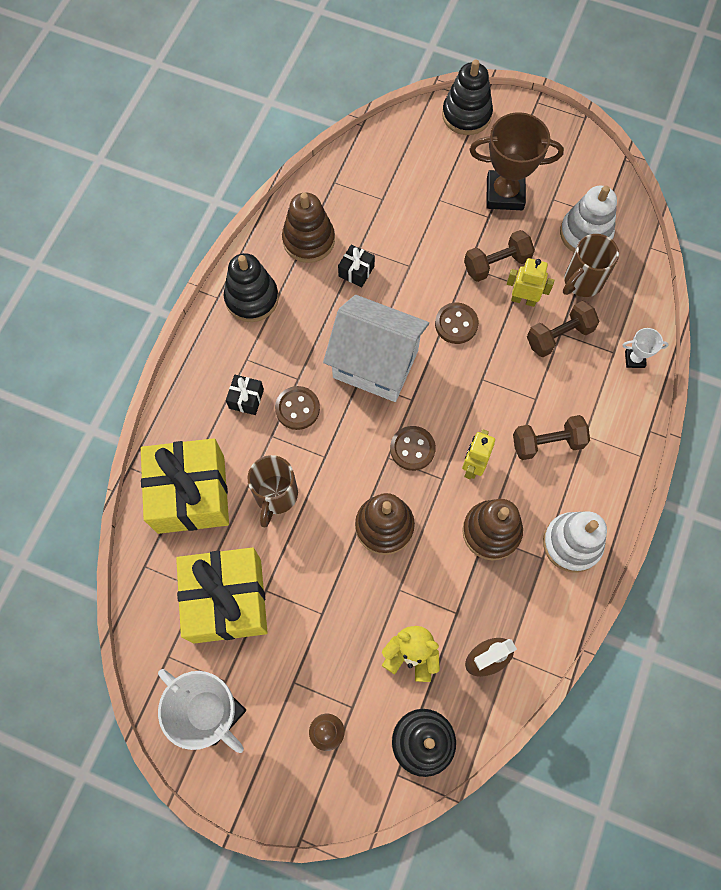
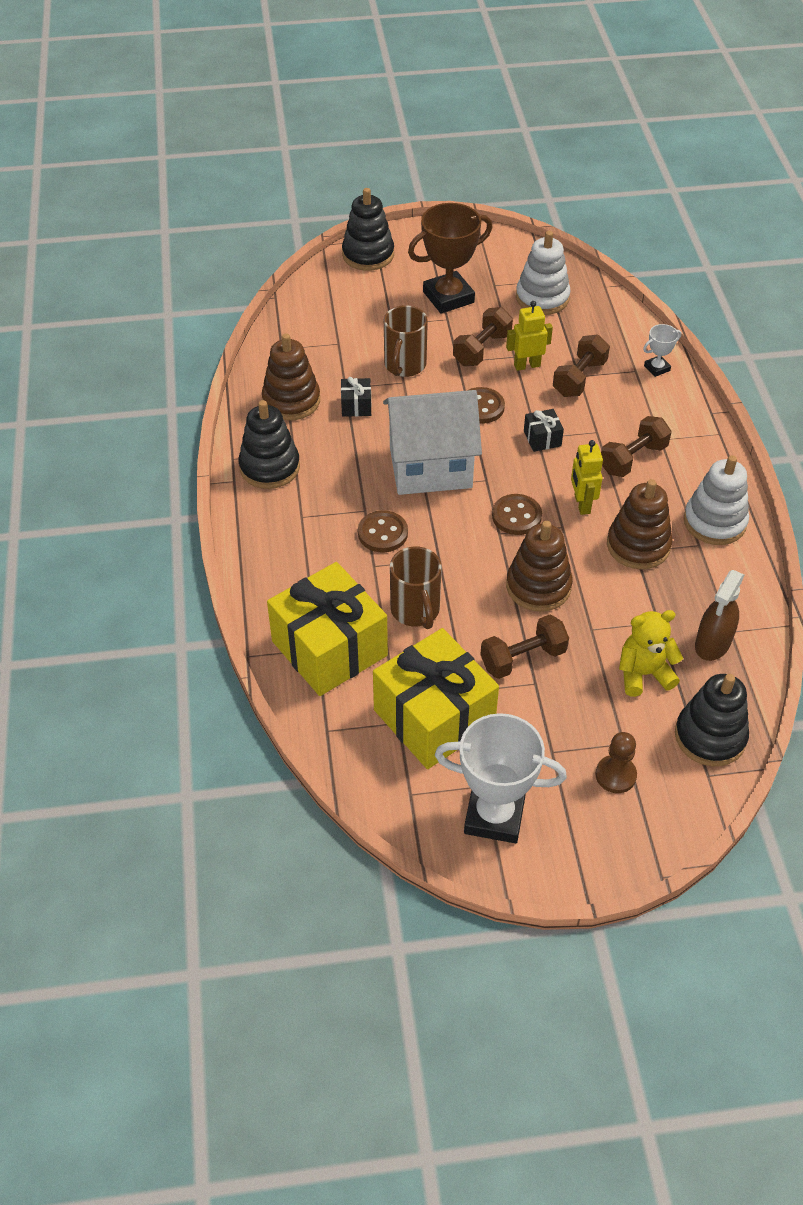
camera: 30 degrees left, 20 degrees down
black gift [226,375,264,415] -> black gift moved to [524,409,564,452]
brown mug [563,234,619,297] -> brown mug moved to [384,305,428,377]
none -> brown dumbbell [480,615,569,679]

